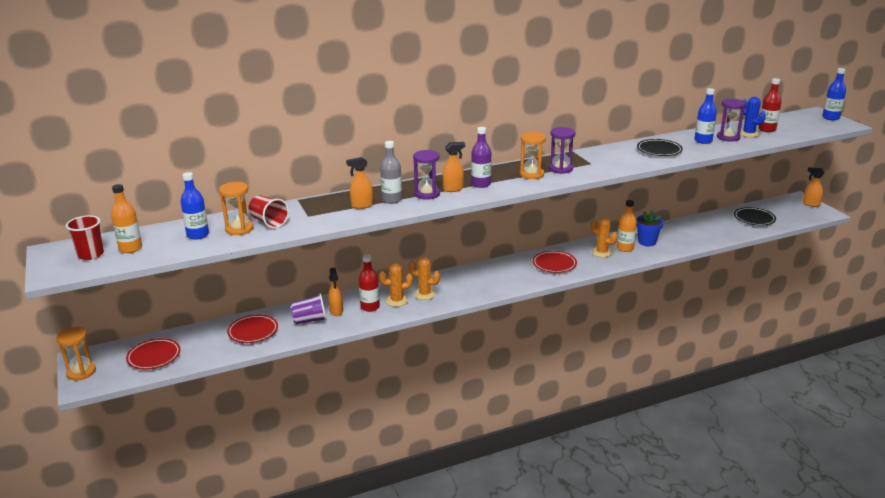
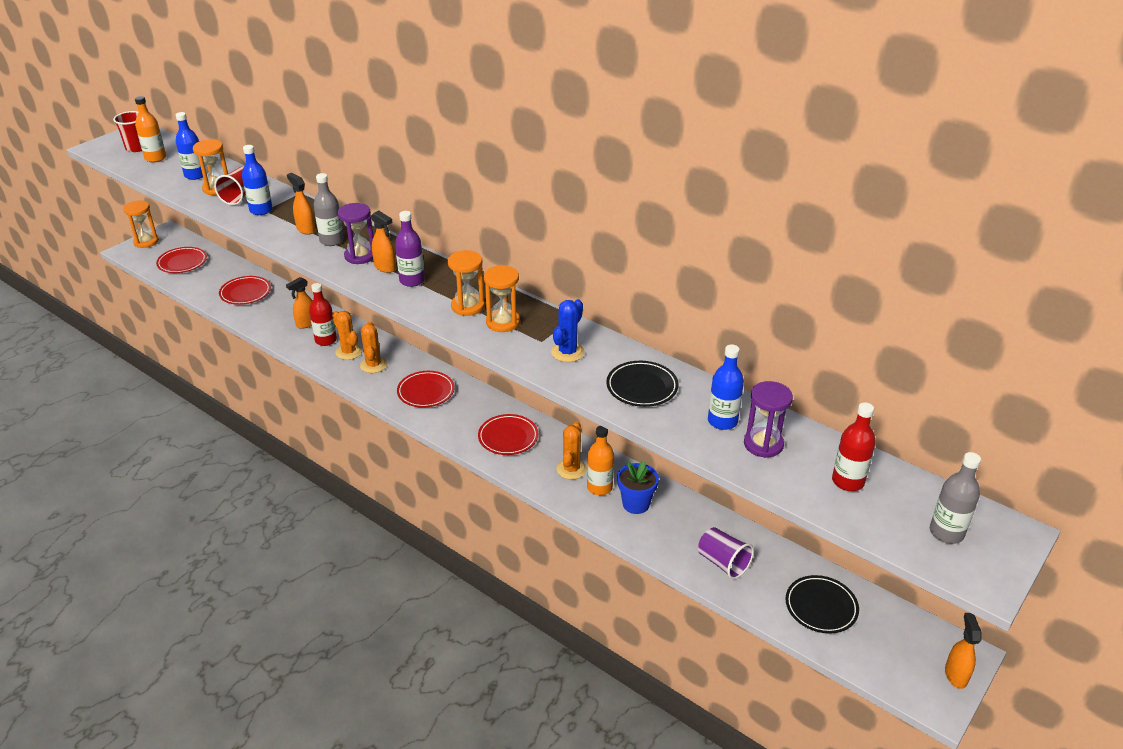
camera: 60 degrees right, 10 degrees up
purple cup [290,294,327,324] -> purple cup moved to [698,527,754,579]
purple hourglass [549,127,575,174] -> orange hourglass [484,265,520,332]
blue cactus [740,97,766,137] -> blue cactus moved to [551,299,585,362]
blue bottle [822,68,846,120] -> blue bottle moved to [242,145,273,215]
none -> red plate [397,371,455,408]
none -> grey bottle [930,452,981,544]

